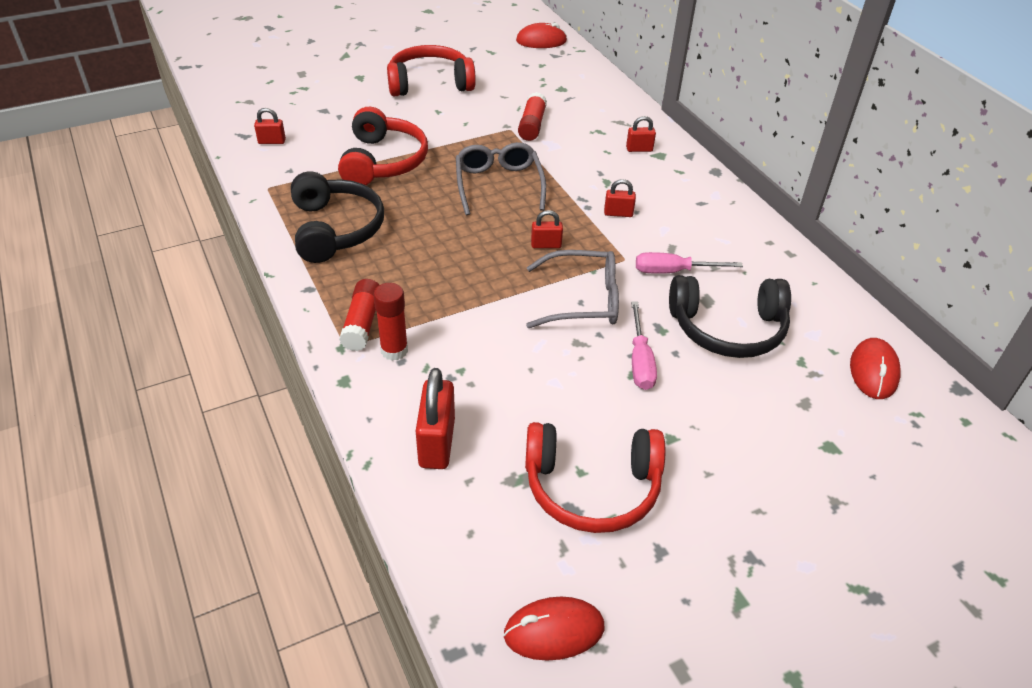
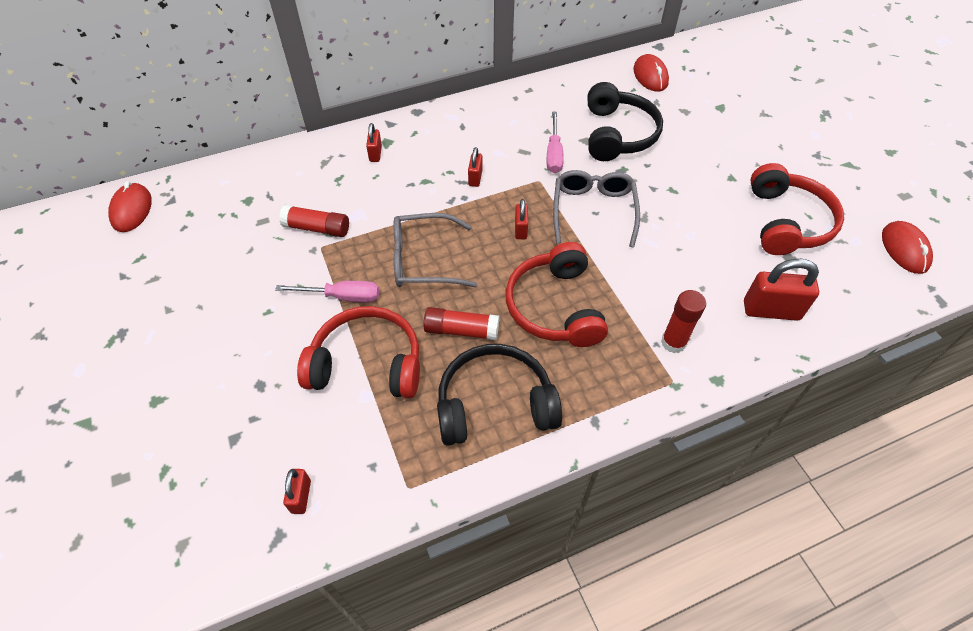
camera: 85 degrees left, 10 degrees up
red glue stick [339,279,379,351] -> red glue stick moved to [424,307,499,340]
red headphones [387,45,476,96] -> red headphones moved to [505,242,608,347]
pink screwdriver [631,301,657,390] -> pink screwdriver moved to [275,281,379,302]
red mouse [850,338,901,399] -> red mouse turned 60 degrees clockwise [633,54,669,92]

